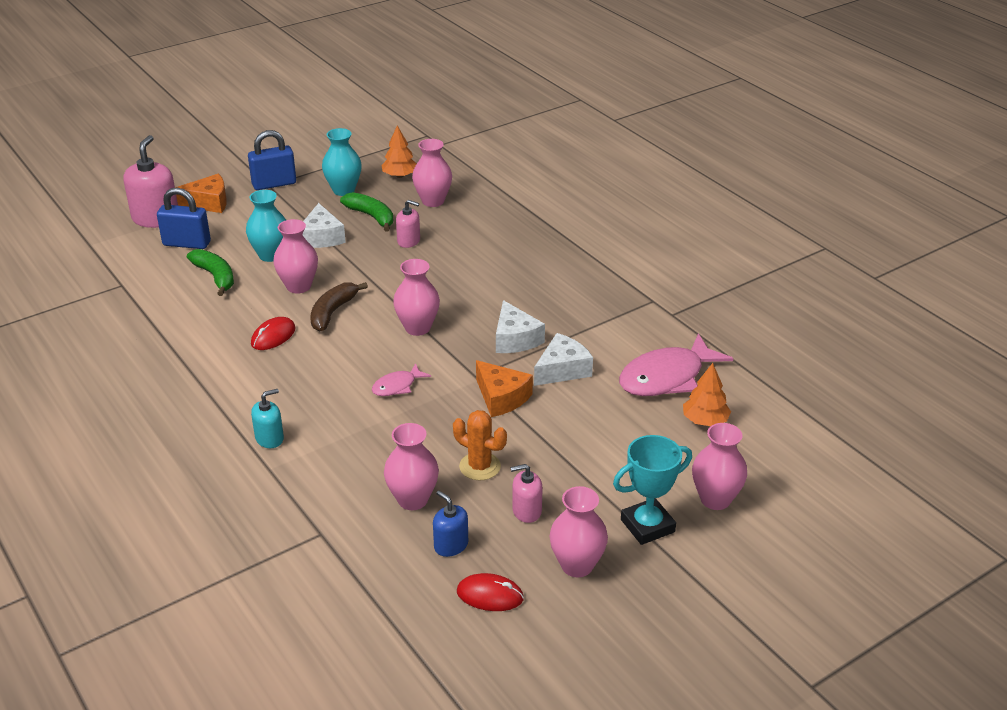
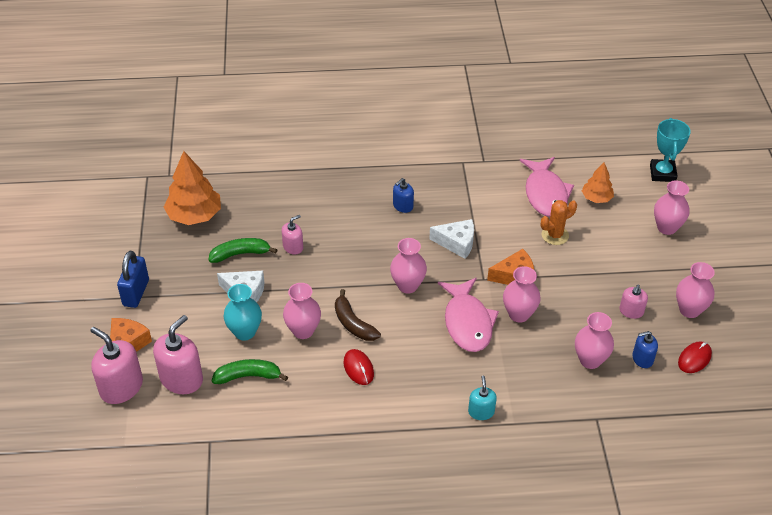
camera: 60 degrees left, 10 degrees up
blue padlock [157,188,211,249] -> pink soap dispenser [153,315,203,394]
turquoise vase [322,128,362,196] -> none
pink fish [372,363,431,396] -> pink fish [438,278,499,352], size x2.01
orange tree [382,125,416,178] -> orange tree [164,151,221,225], size x1.73
pink vase [412,139,452,207] -> pink vase moved to [503,266,541,323]
orange cactus [453,410,507,481] -> orange cactus moved to [541,200,577,245]
white cheese [534,333,593,386] -> none
turquoise trophy [613,435,692,545] -> turquoise trophy moved to [650,118,691,182]
none -> blue soap dispenser [393,178,414,213]

